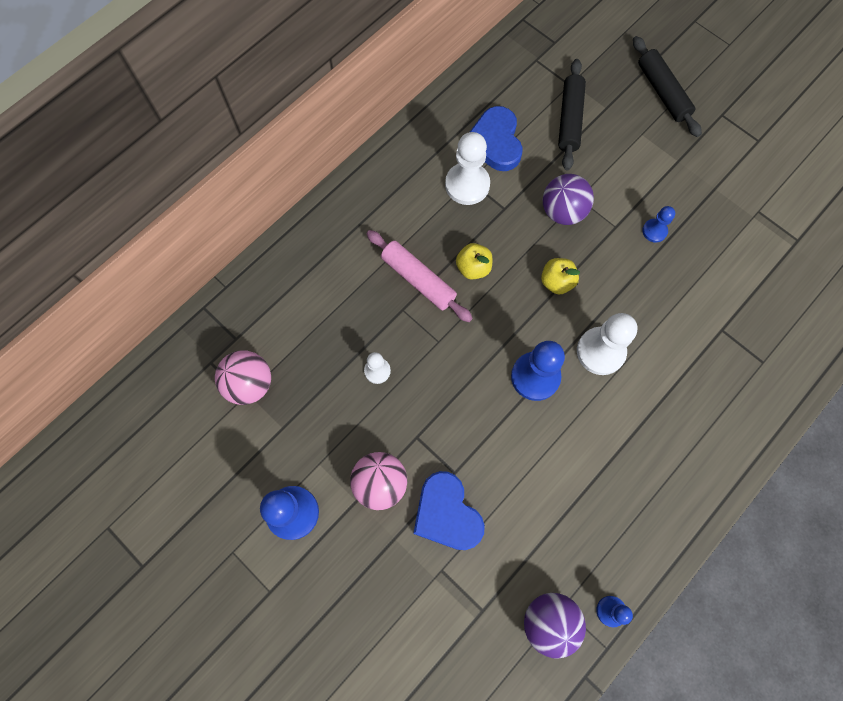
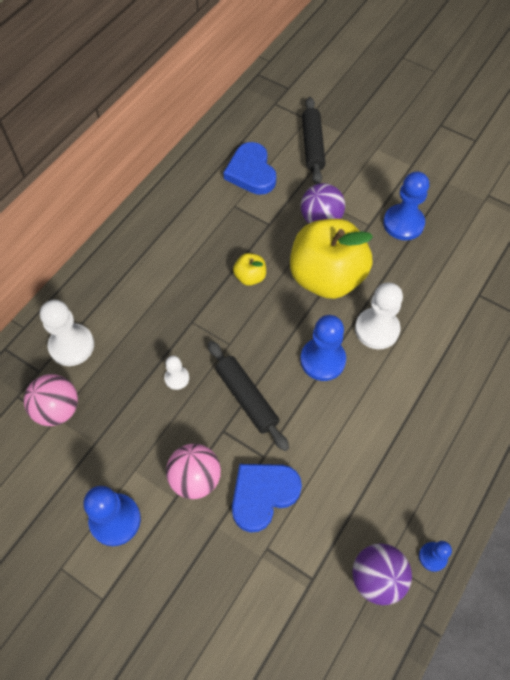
camera: 10 degrees left, 10 degrees down
pink rolling pin [367,230,473,322] -> none
blue heart [413,471,485,550] -> blue heart turned 90 degrees clockwise [232,464,302,533]
white pawn [445,132,490,205] -> white pawn moved to [40,300,94,366]
yellow apple [541,258,580,294] -> yellow apple [290,219,373,299], size x2.39
black rolling pin [633,36,702,137] -> black rolling pin moved to [208,341,289,451]
blue pawn [642,206,675,243] -> blue pawn [383,171,429,240], size x1.86

